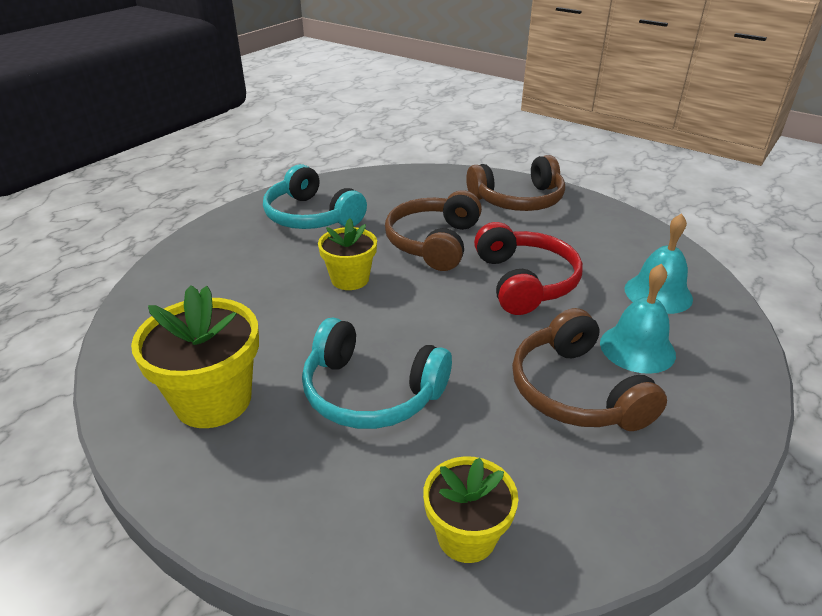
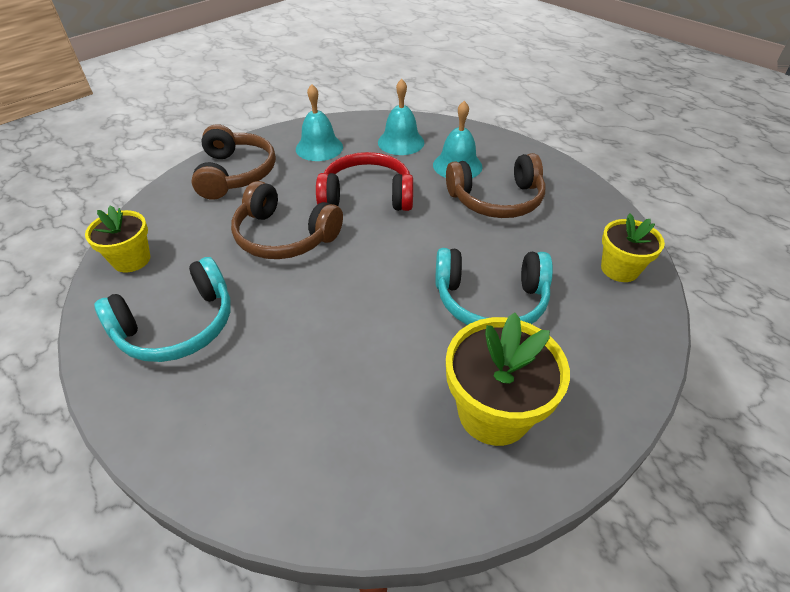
camera: 80 degrees left, 10 degrees up
turquoise headphones [302,318,452,429] -> turquoise headphones turned 60 degrees clockwise [435,248,553,325]
yellow flower pot [318,218,377,290] -> yellow flower pot moved to [85,205,150,273]
none -> turquoise bell [296,84,343,161]

